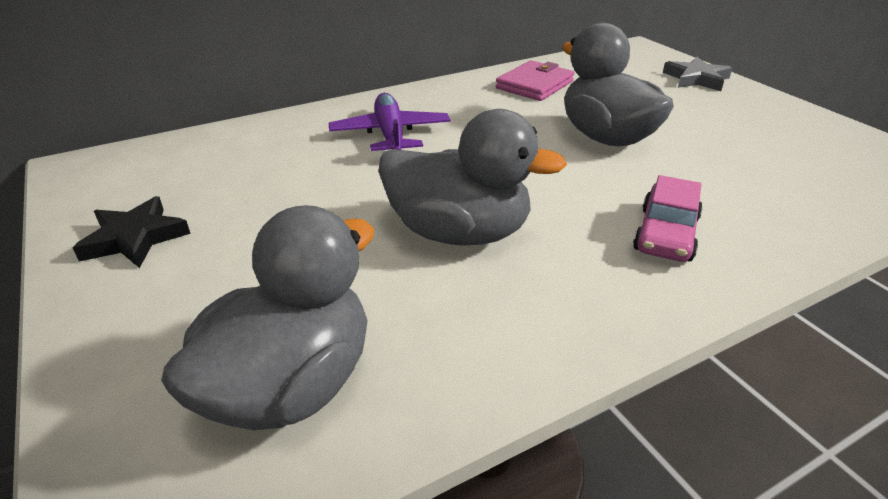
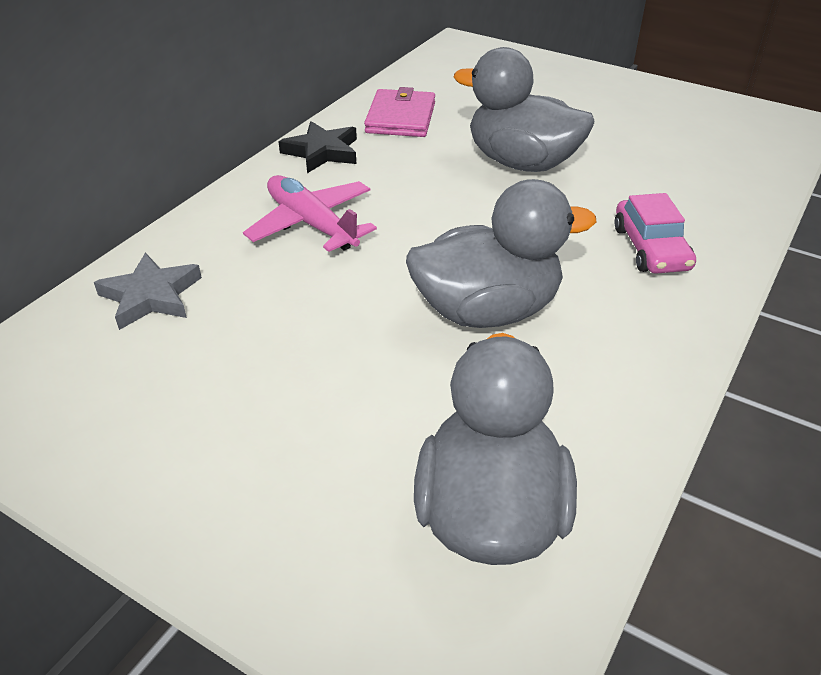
camera: 30 degrees left, 5 degrees up
black star [73,196,191,268] -> black star moved to [278,121,357,173]
purple plane [329,93,450,151] -> pink plane [243,175,377,252]
grey star [663,57,732,91] -> grey star moved to [94,252,202,330]

